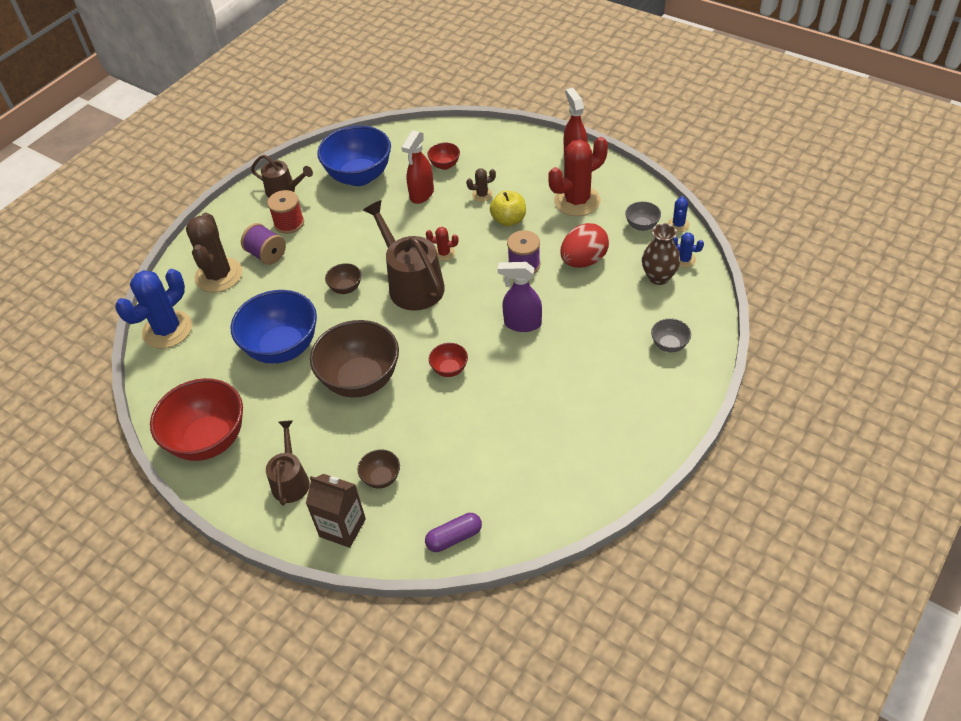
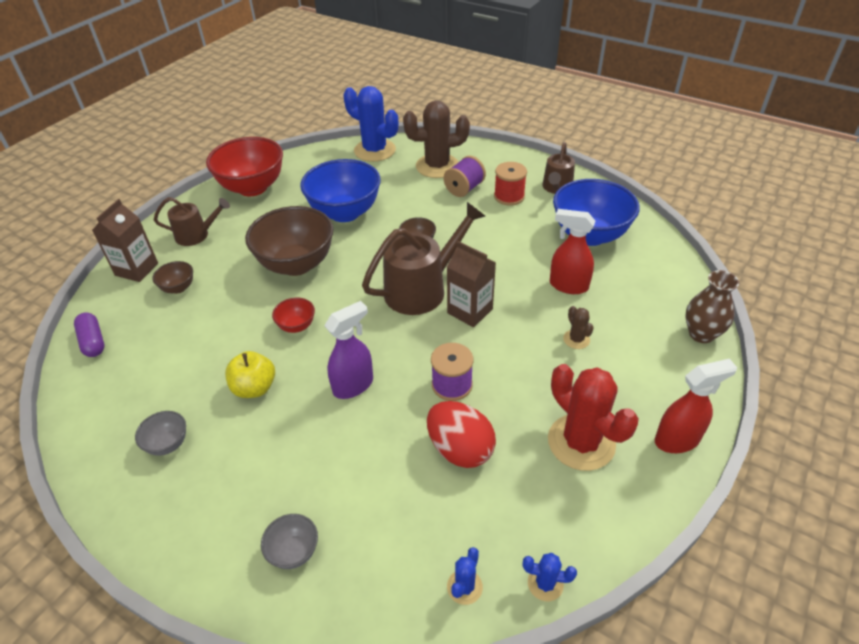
camera: 85 degrees right, 5 degrees down
red cactus [426,227,458,261] -> brown carton [447,241,496,327]
red bowl [427,143,460,170] -> none
yellow apple [490,191,526,226] -> yellow apple moved to [225,351,275,398]
purple spray bottle [498,262,542,332] -> purple spray bottle turned 45 degrees clockwise [324,301,373,399]
grey bowl [625,201,661,231] -> grey bowl moved to [135,411,186,456]
brown vase [642,223,680,285] -> brown vase moved to [686,270,739,343]

